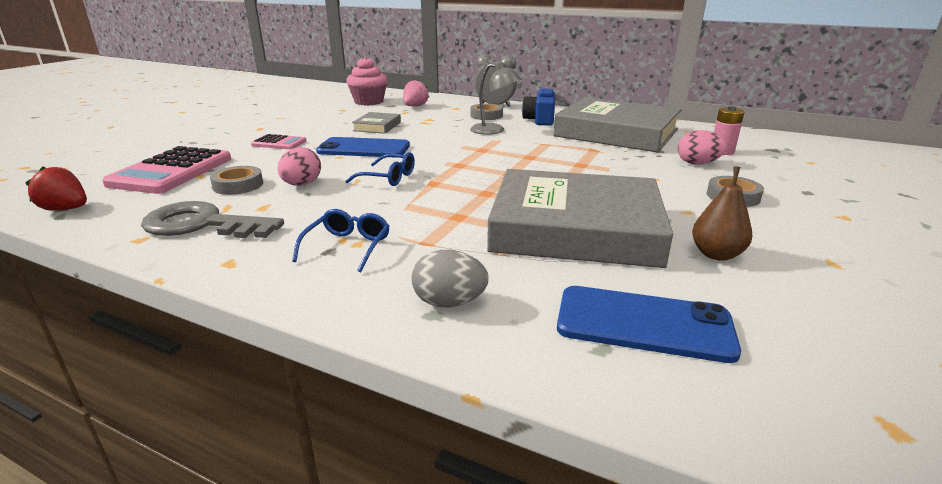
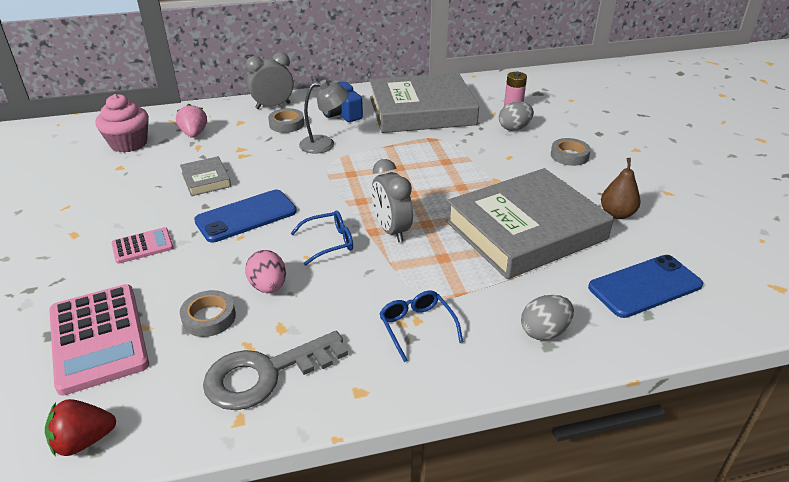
camera: 40 degrees left, 10 degrees up
pink egg [678,130,727,165] -> grey egg [499,102,534,131]
none -> grey clock [372,159,413,242]

